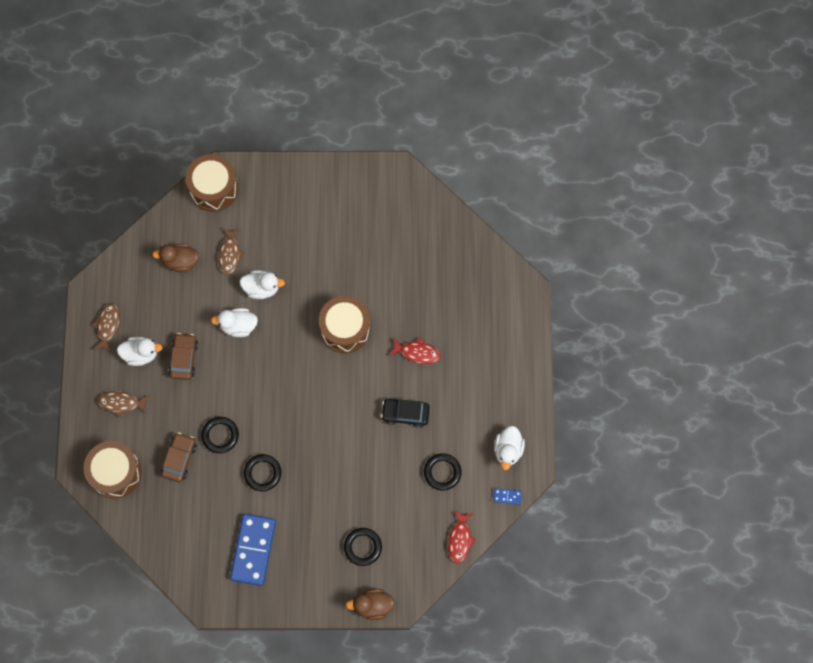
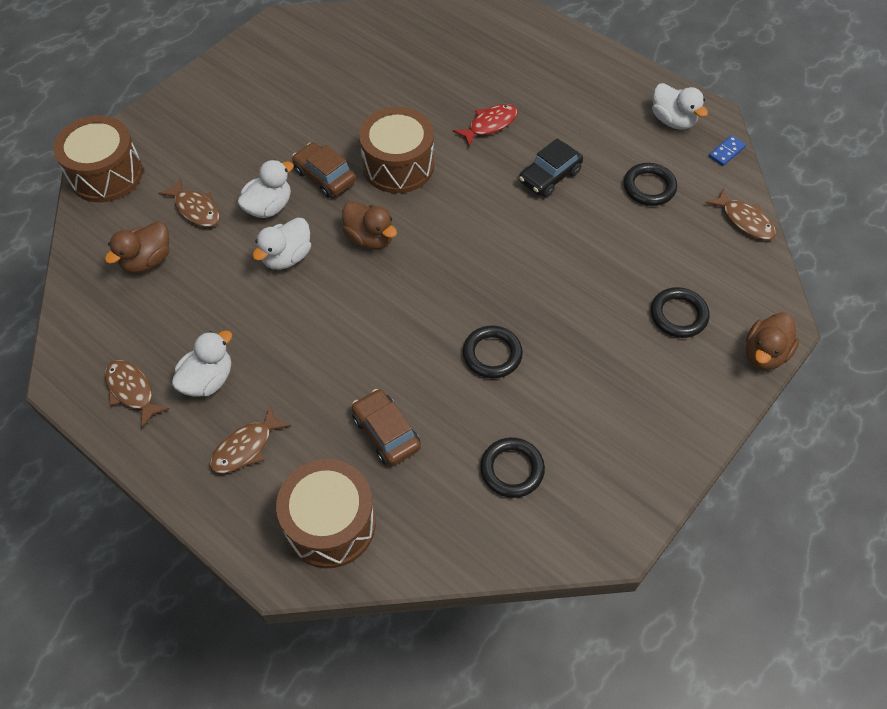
camera: 50 degrees left, 15 degrees down
brown car [168,333,198,380] -> brown car moved to [292,142,356,198]
black ring [201,417,239,453] -> black ring moved to [480,437,545,498]
blue domino [230,514,276,586] -> none
red fish [448,511,476,563] -> brown fish [705,188,776,240]
none -> brown duck [342,201,397,250]

